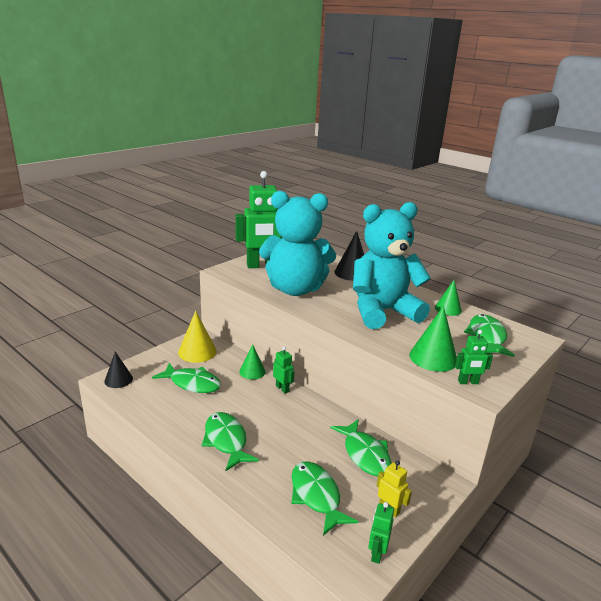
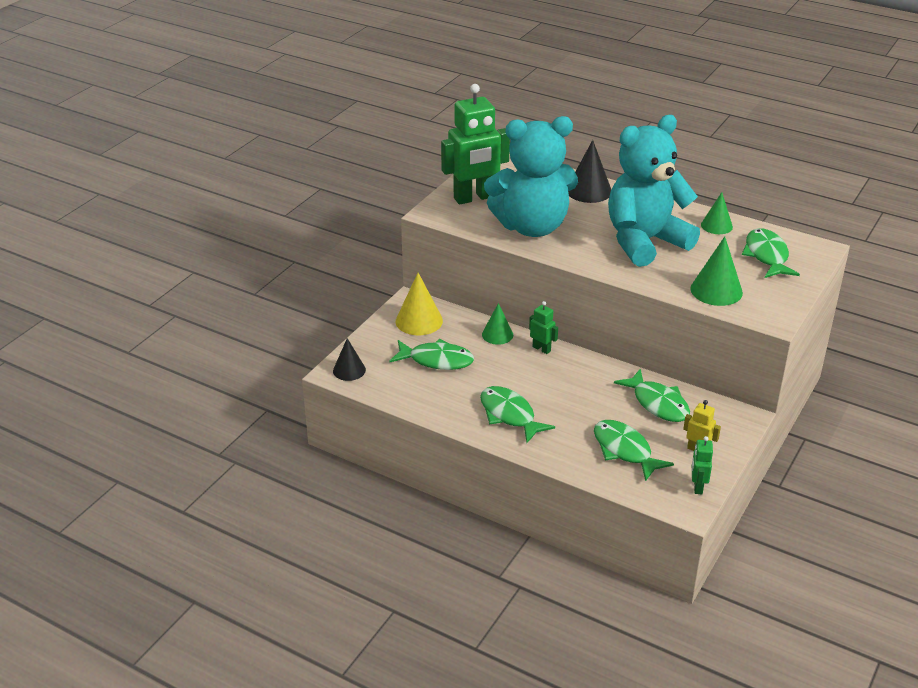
camera: 10 degrees left, 10 degrees up
green robot [455,330,493,384] -> none

